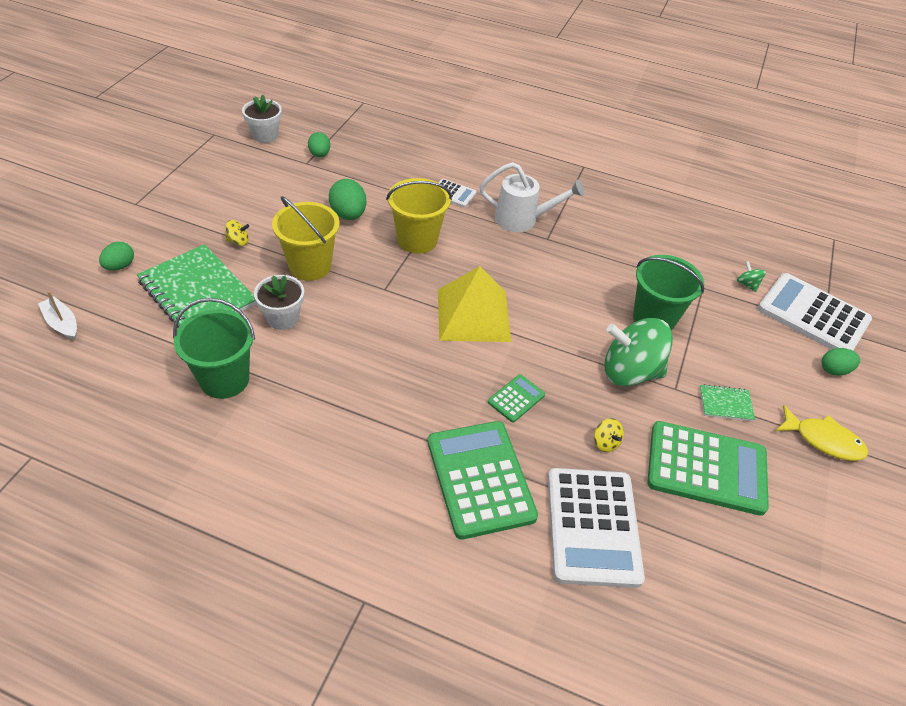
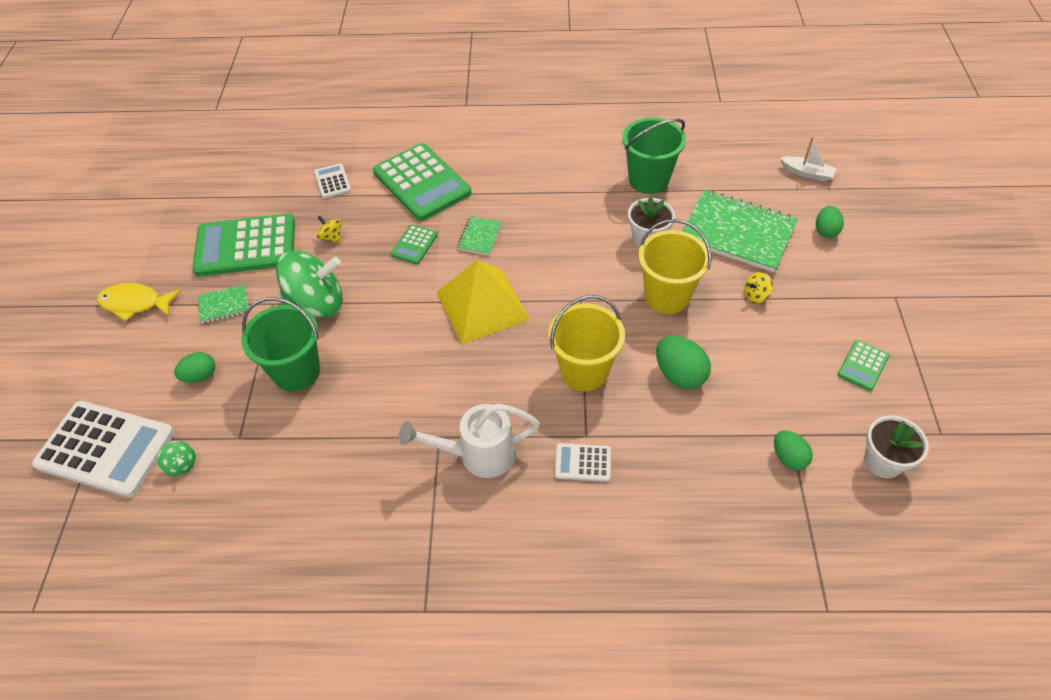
camera: 165 degrees right, 5 degrees up
white calculator [548,468,645,588] -> white calculator [314,163,351,199], size x0.47
green egg [822,348,860,376] -> green egg moved to [174,352,215,383]
none -> green notebook [457,216,502,255]
none -> green calculator [837,340,890,391]

